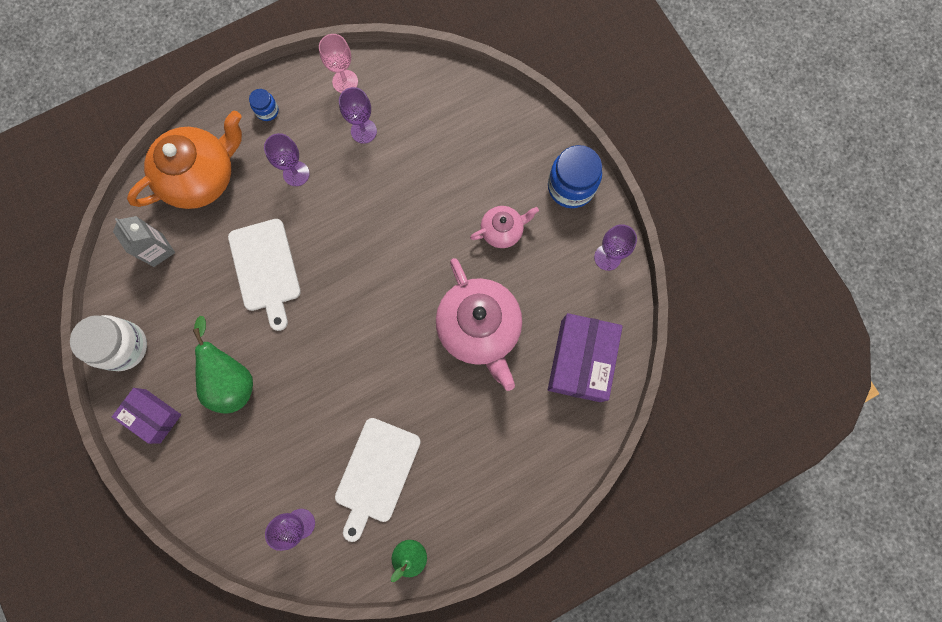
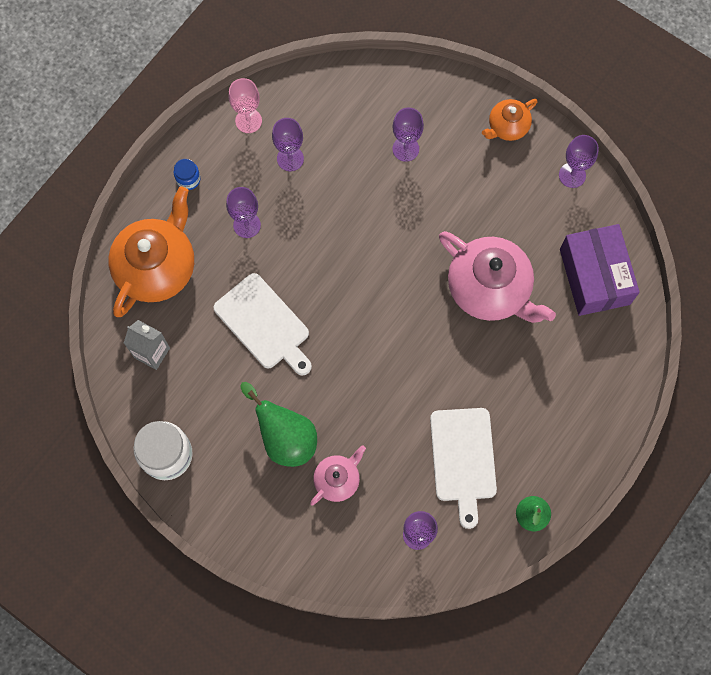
camera: 25 degrees left, 5 degrees down
purple box [112,388,181,444] -> none
pink teapot [470,206,539,248] -> pink teapot moved to [310,445,366,506]
blue jar [548,145,602,208] -> orange teapot [482,99,538,141]
none -> purple goblet [392,107,424,162]

